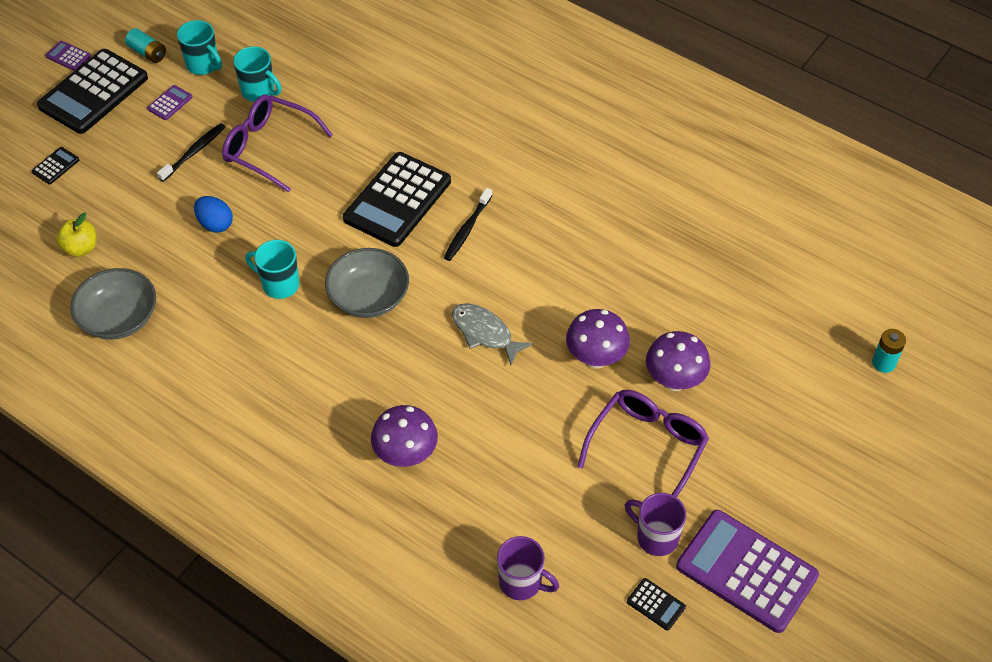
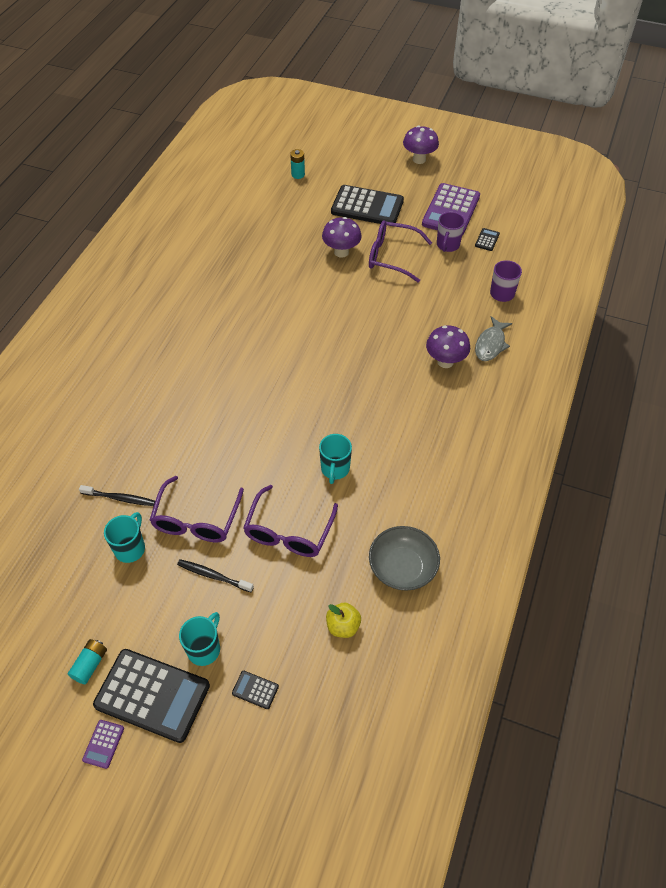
camera: 105 degrees left, 0 degrees up
purple calculator [147,85,192,120] -> none
turquoise mug [177,20,222,75] -> turquoise mug moved to [179,612,220,666]
blue egg [194,196,233,233] -> purple glasses [243,485,338,557]
grey bowl [325,248,409,318] -> none
black calculator [343,152,451,247] -> black calculator moved to [331,185,404,224]
black toothbrush [444,188,492,261] -> black toothbrush moved to [79,485,155,506]
grey fish [452,303,533,365] -> grey fish moved to [475,316,512,361]
purple mushroom [566,309,630,369] -> purple mushroom moved to [403,126,439,164]

